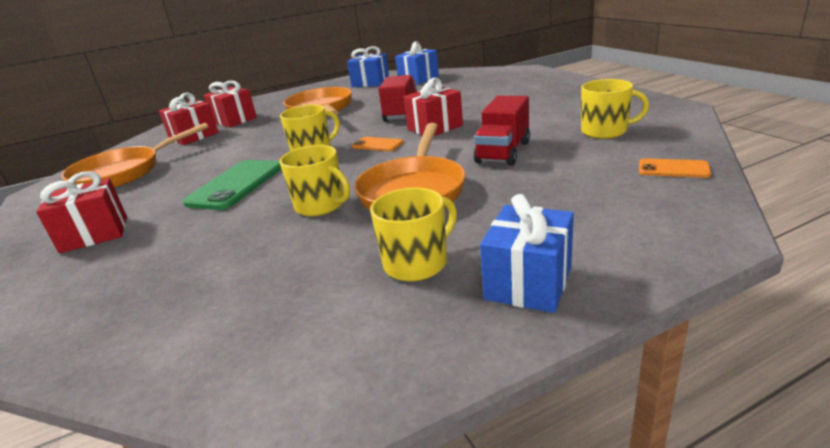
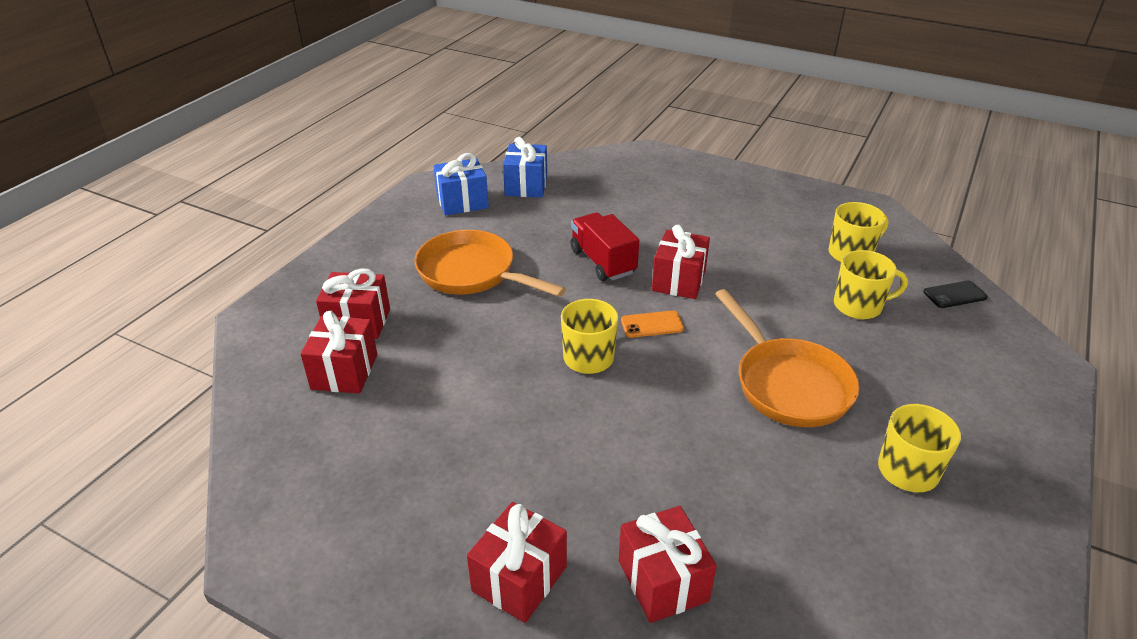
camera: 40 degrees left, 10 degrees up
orange pan [61,123,209,188] -> none
green phone [183,160,281,210] -> none
yellow mug [279,145,350,216] -> yellow mug moved to [834,250,908,319]
red truck [474,96,530,166] -> none
blue gift [480,194,574,313] -> none
orange phone [639,158,711,178] -> black phone [923,280,987,308]
none -> red gift [619,506,717,623]

